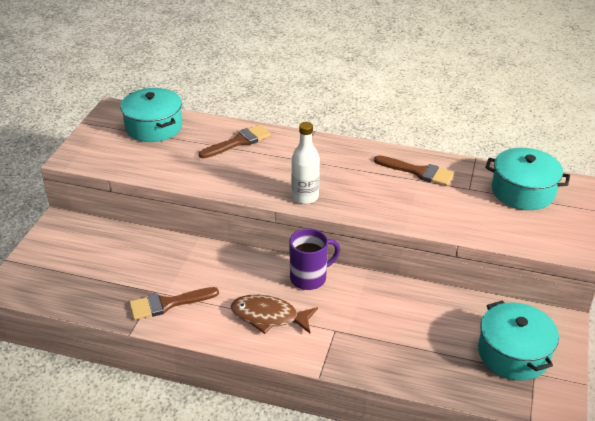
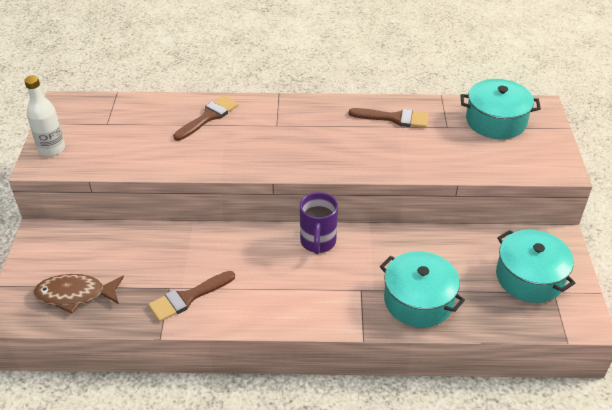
camera: 15 degrees left, 5 degrees up
turquoise pot [120,88,182,142] -> turquoise pot moved to [380,251,465,327]
brown fish [231,295,318,334] -> brown fish moved to [34,274,124,314]
purple mug [289,228,340,290] -> purple mug turned 135 degrees clockwise [300,192,338,254]
white bottle [291,122,320,204] -> white bottle moved to [24,76,65,156]

